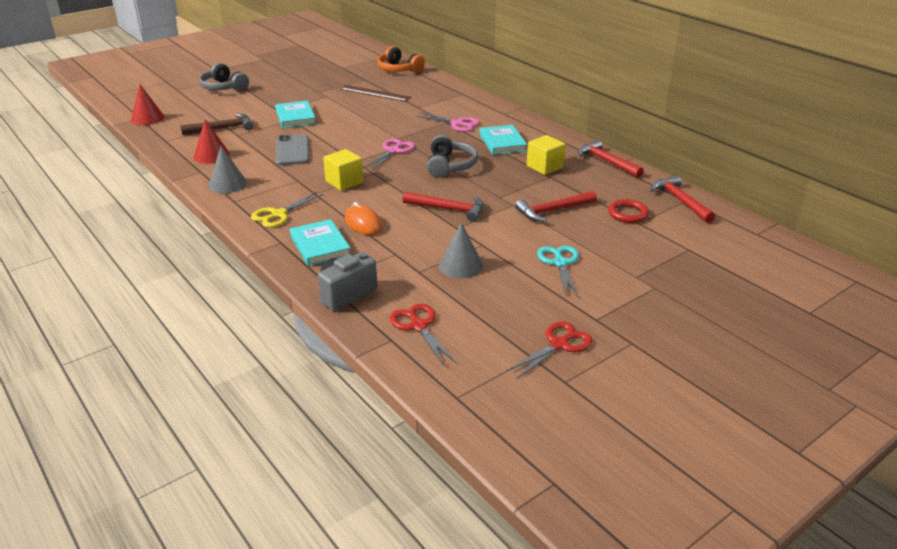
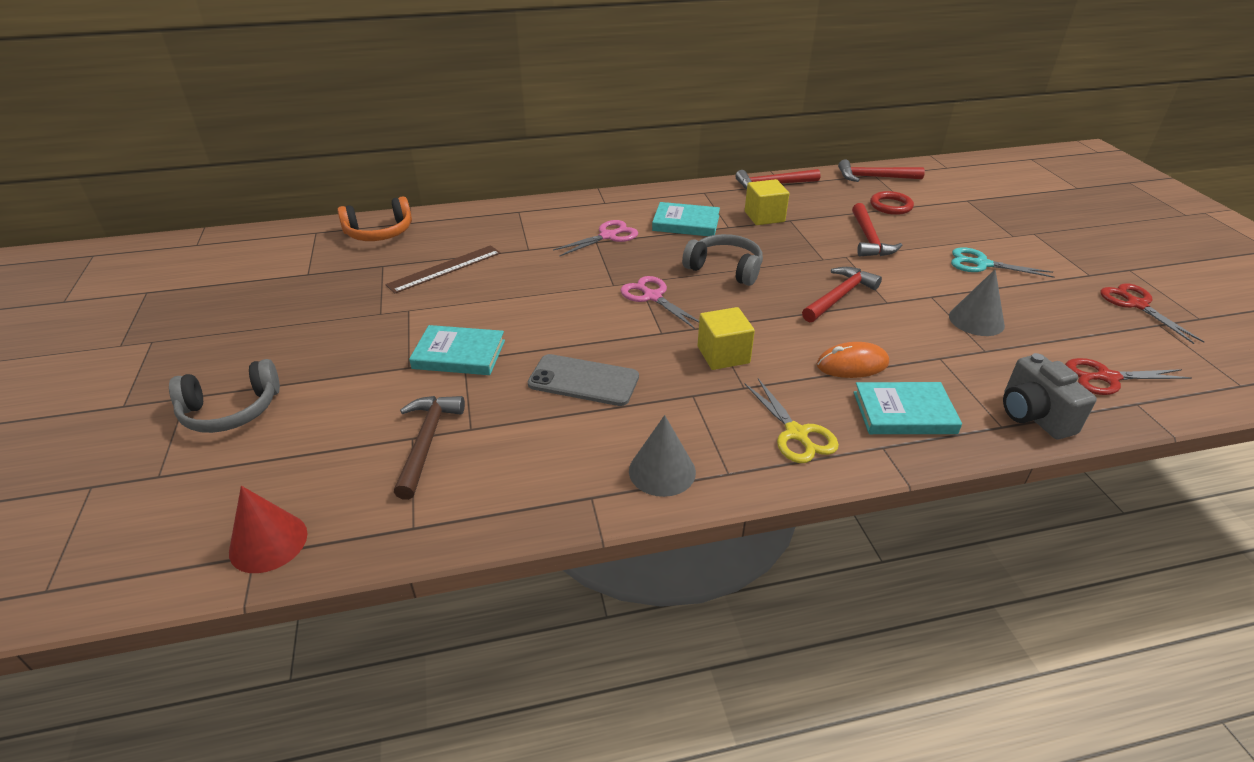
camera: 65 degrees left, 5 degrees up
red cone [194,119,230,164] -> none

